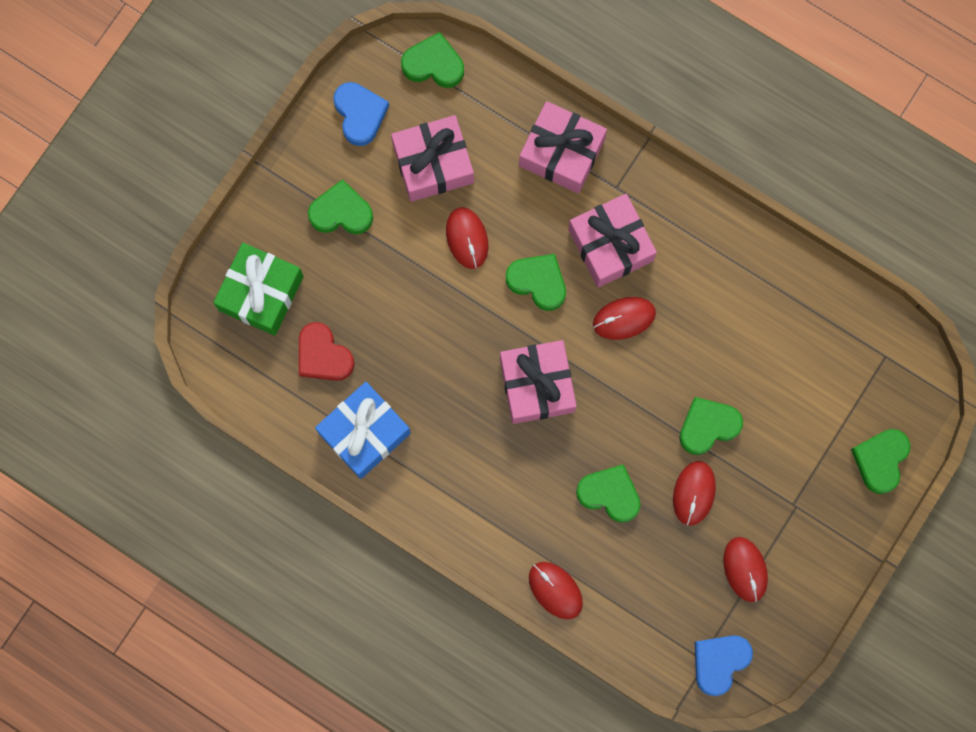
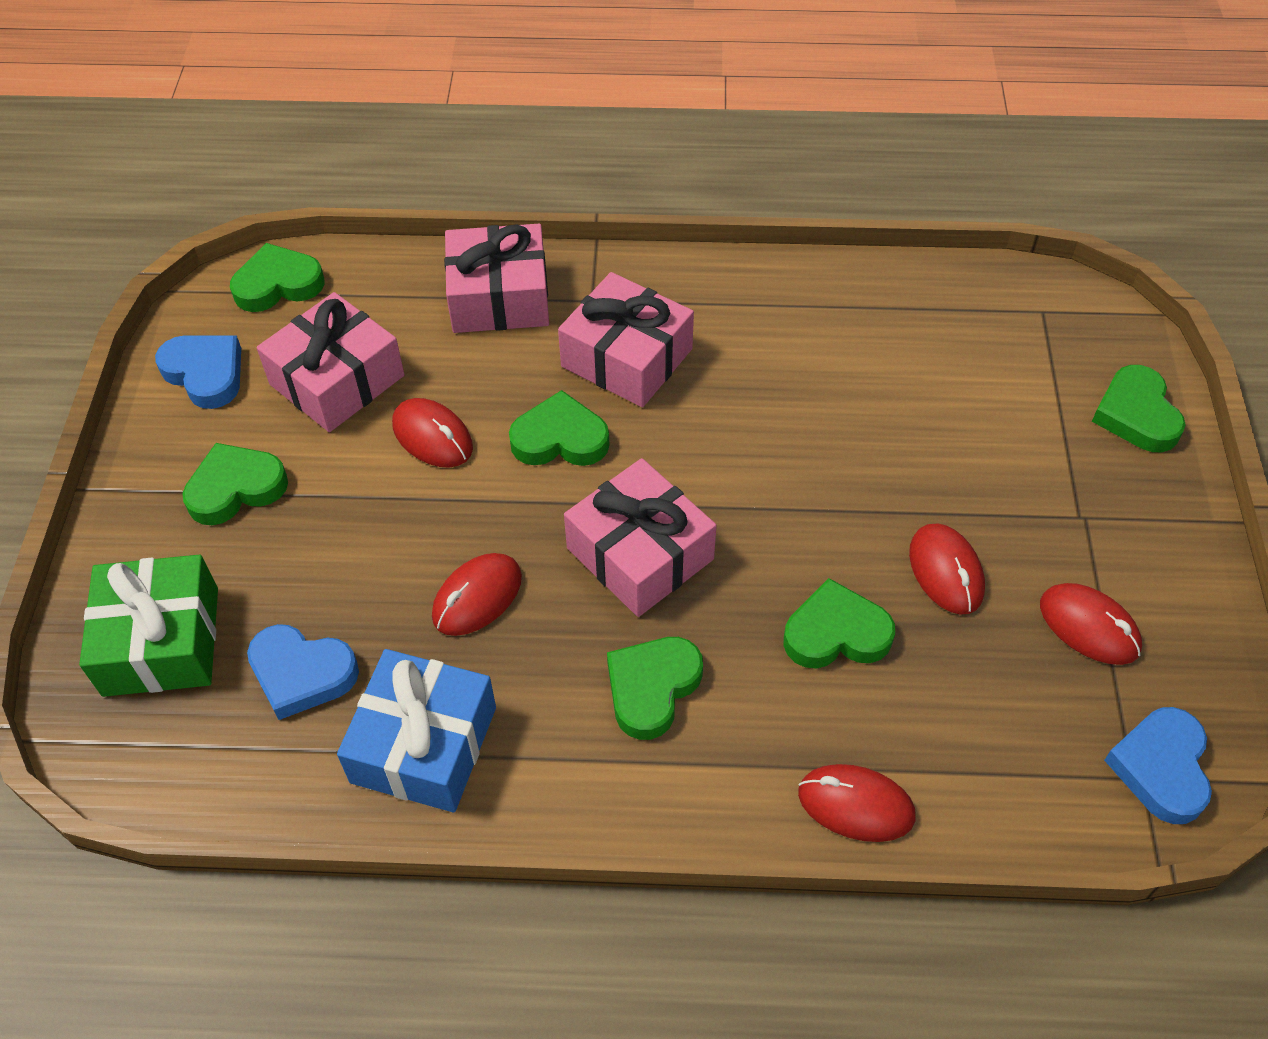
camera: 30 degrees left, 25 degrees down
red heart [299,322,355,381] -> blue heart [247,624,359,720]
red mouse [593,297,656,340] -> red mouse moved to [432,553,522,636]
green heart [679,397,743,455] -> green heart moved to [607,637,703,740]

